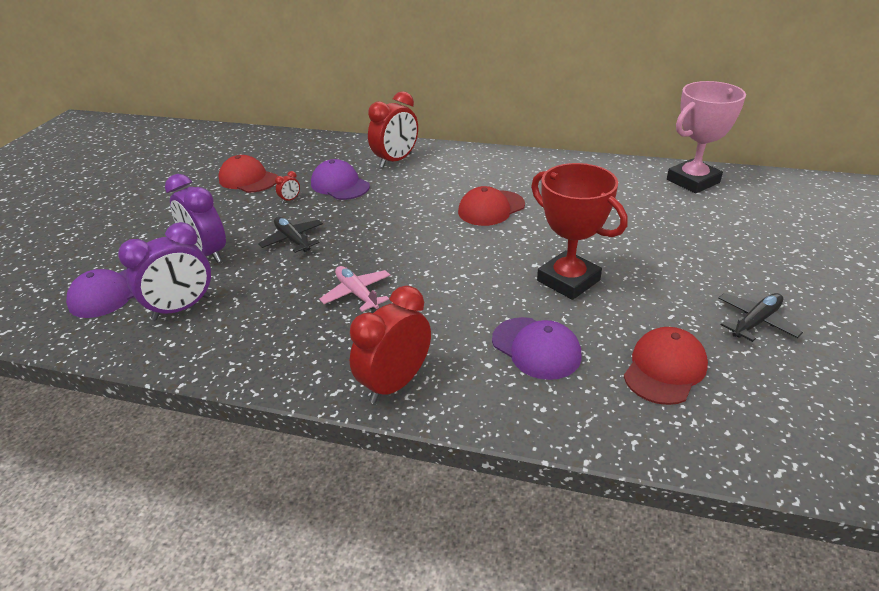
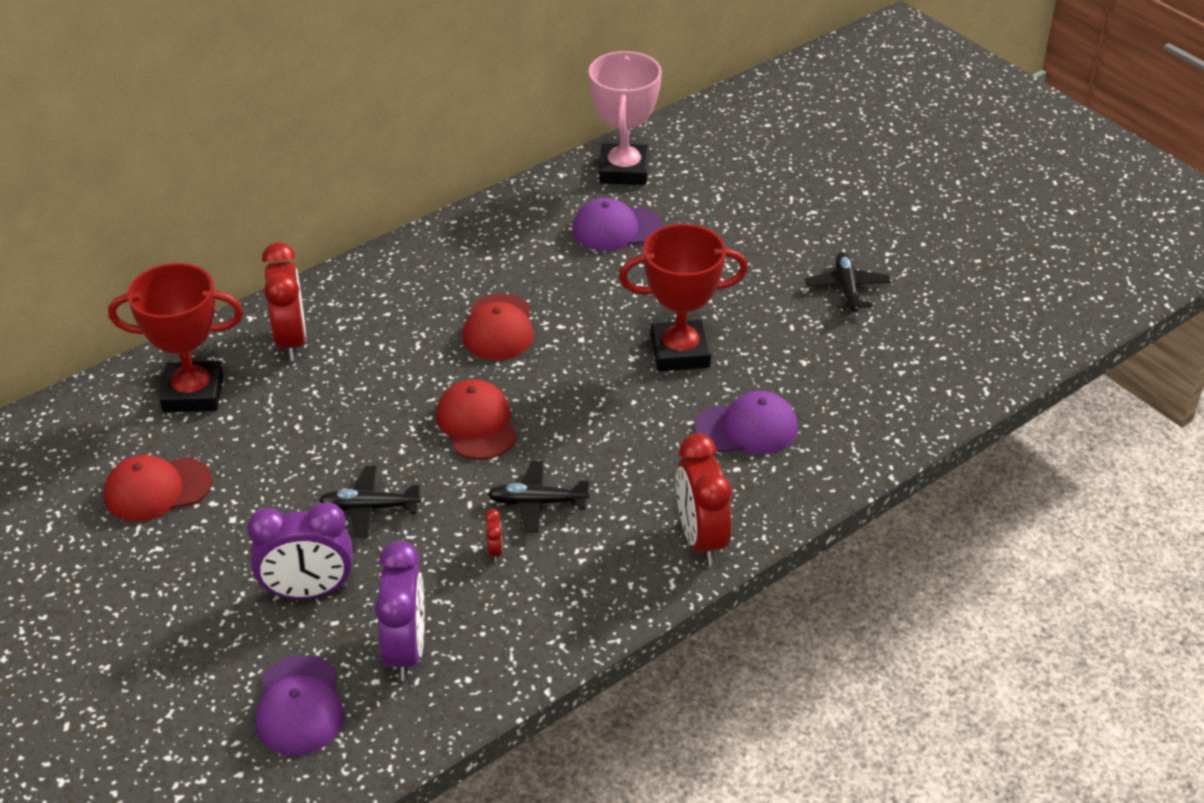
camera: 55 degrees left, 5 degrees up
red clock [275,171,300,203] -> red clock moved to [485,509,503,562]
purple cap [311,159,370,200] -> purple cap moved to [573,198,663,251]
pink plane [319,266,390,312] -> black plane [487,461,590,532]
red cap [624,327,708,405] -> red cap moved to [436,379,517,460]
none -> red trophy [108,263,243,412]

